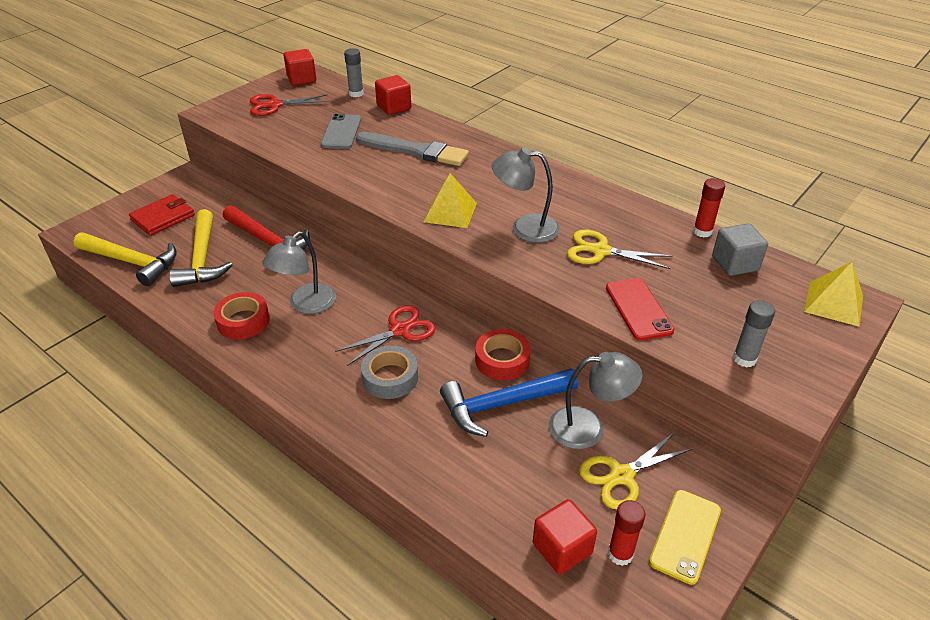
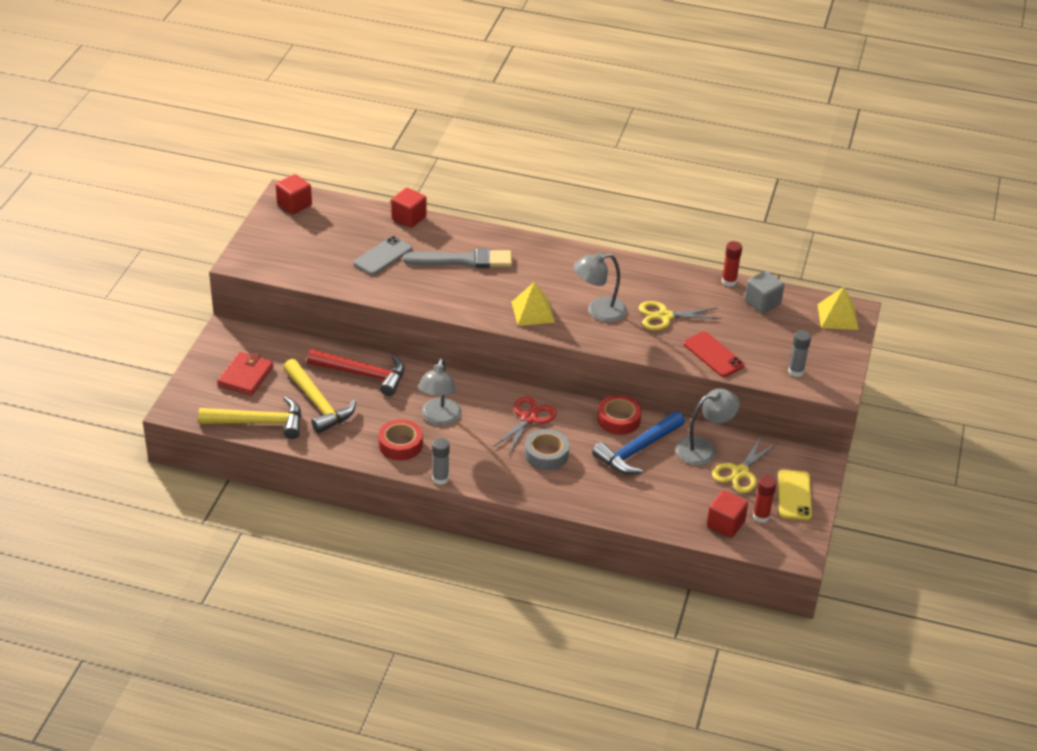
camera: 25 degrees left, 0 degrees up
red scissors [250,94,329,116] -> none
grey phone [321,114,361,149] -> grey phone turned 60 degrees clockwise [353,236,412,275]
grey glue stick [344,48,364,97] -> grey glue stick moved to [432,438,450,485]

